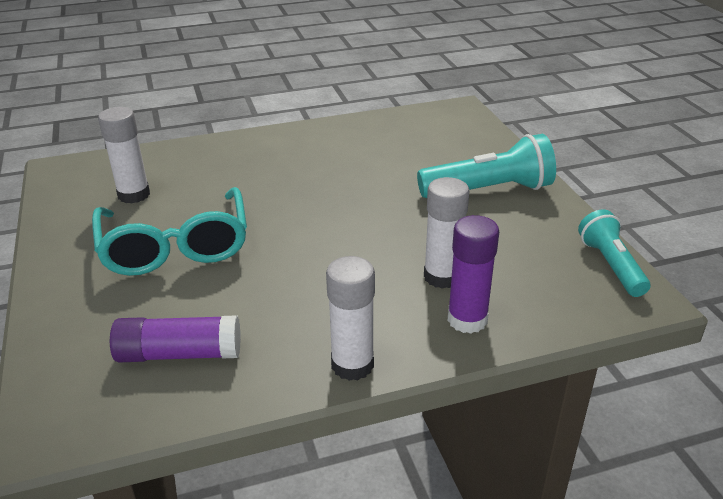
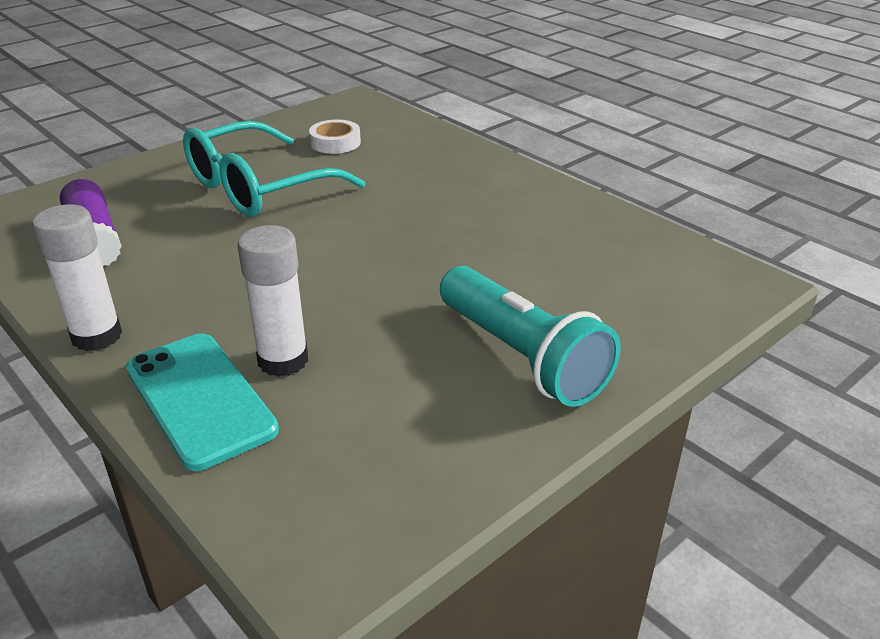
camera: 65 degrees right, 0 degrees up
white glue stick [98,107,150,204] -> white tape [309,120,361,154]
purple glue stick [448,215,499,334] -> turquoise phone [126,333,279,471]
turquoise flashlight [578,209,650,297] -> none

